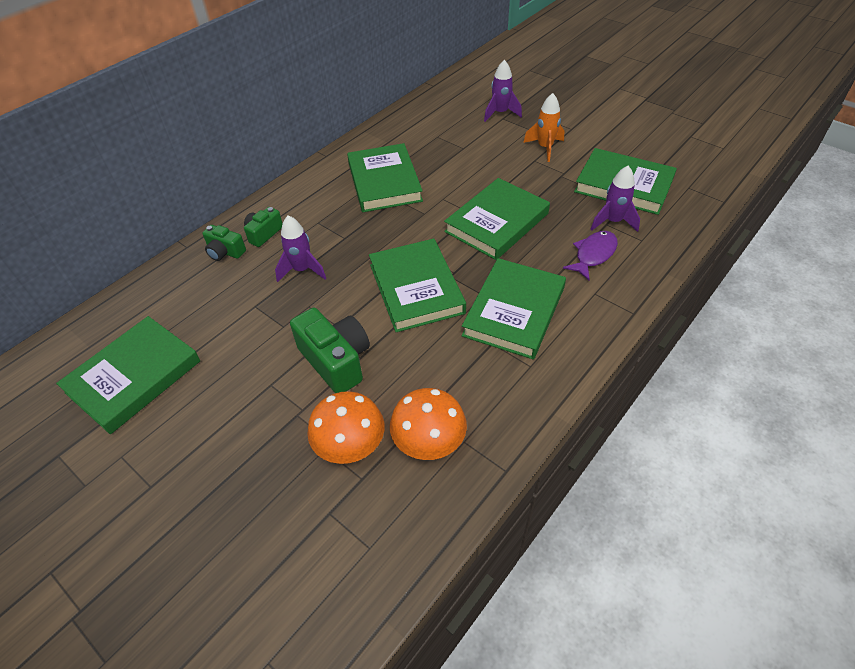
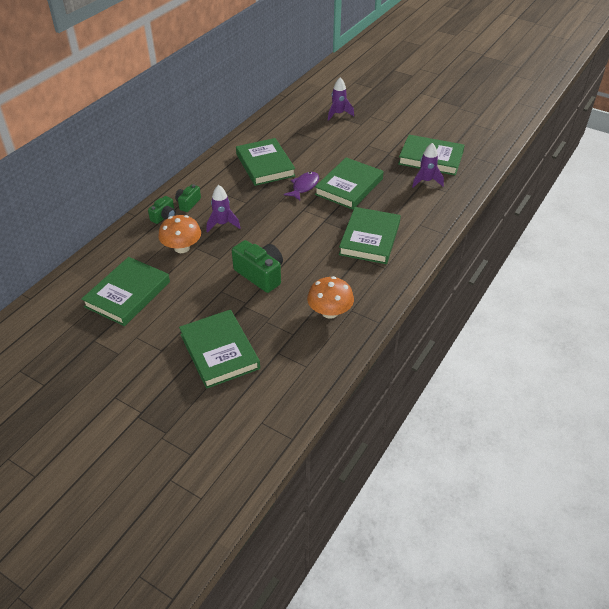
camera: 10 degrees left, 5 degrees down
green camera [202,225,246,261] -> green camera turned 75 degrees counterclockwise [148,196,176,224]
orange mushroom [307,391,385,464] -> orange mushroom moved to [158,215,201,253]
green book [369,239,466,332] -> green book moved to [179,310,260,389]
orange rocket [523,93,564,162] -> none
purple fish [563,231,618,280] -> purple fish moved to [284,172,319,201]

